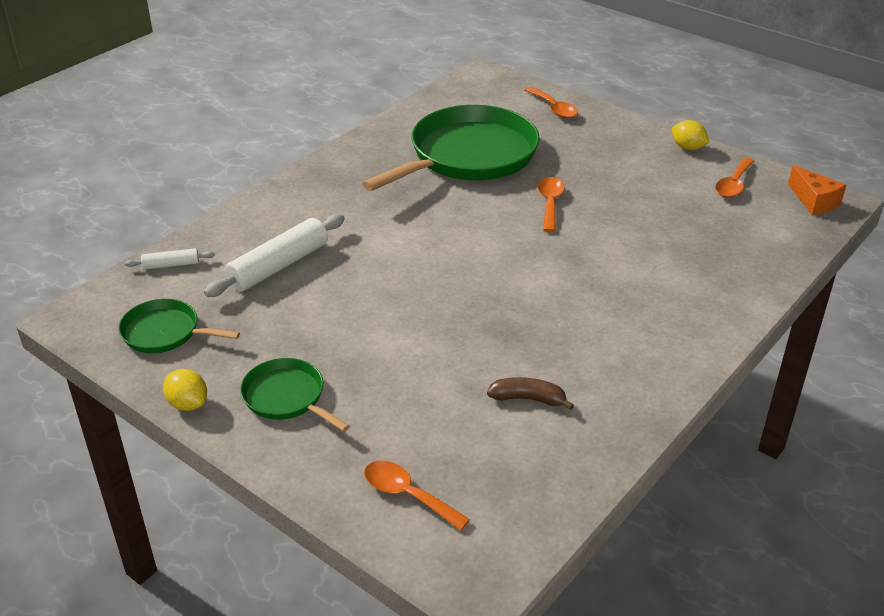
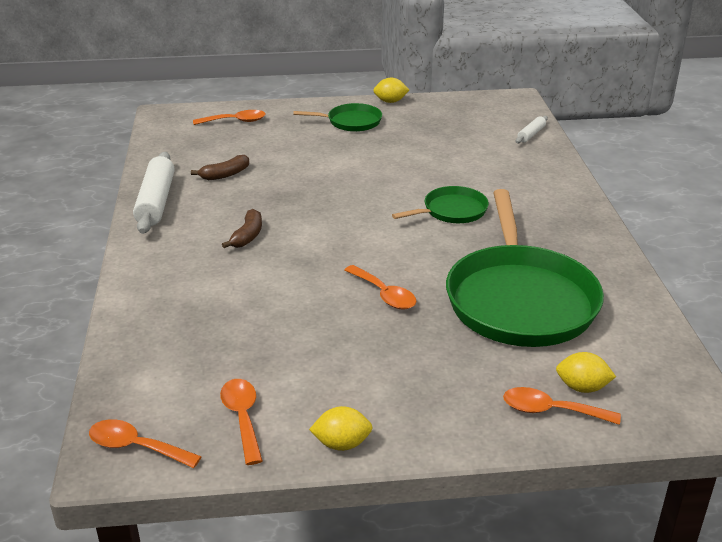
camera: 135 degrees right, 5 degrees down
green pan [118,299,240,353] -> green pan moved to [392,186,489,223]
white rolling pin [204,214,345,297] -> white rolling pin moved to [133,152,175,234]
orange cheese [788,165,846,215] -> orange spoon [89,419,202,468]
none -> brown banana [222,209,262,248]
none -> yellow lemon [556,352,616,393]

